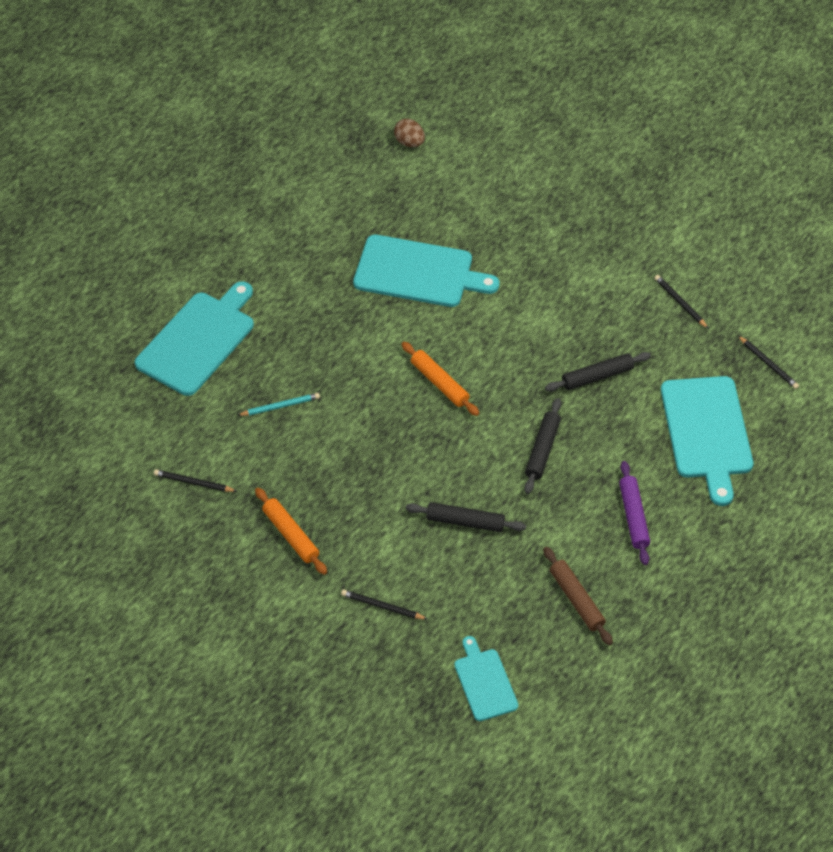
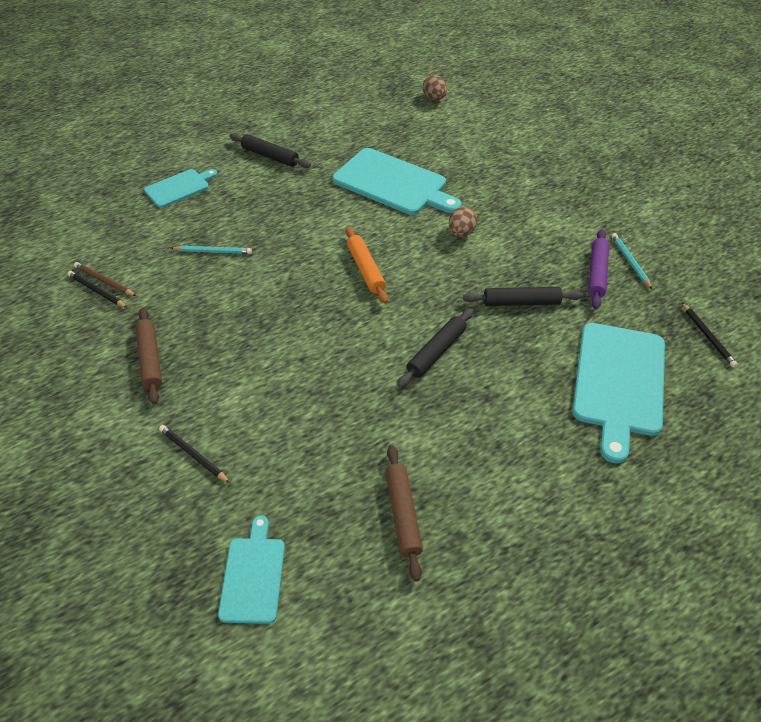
camera: 20 degrees right, 5 degrees down
turquoise cutting board [135,281,254,396] -> turquoise cutting board [144,169,218,208], size x0.55
orange rolling pin [255,488,327,575] -> brown rolling pin [135,308,162,404]
black rolling pin [406,502,526,532] -> black rolling pin moved to [230,133,311,168]
purple rolling pin [619,461,650,565] -> purple rolling pin moved to [588,229,609,309]
black pencil [655,275,709,329] -> turquoise pencil [611,233,652,289]
none -> brown pencil [74,262,136,296]
none -> brown egg [449,207,477,237]

